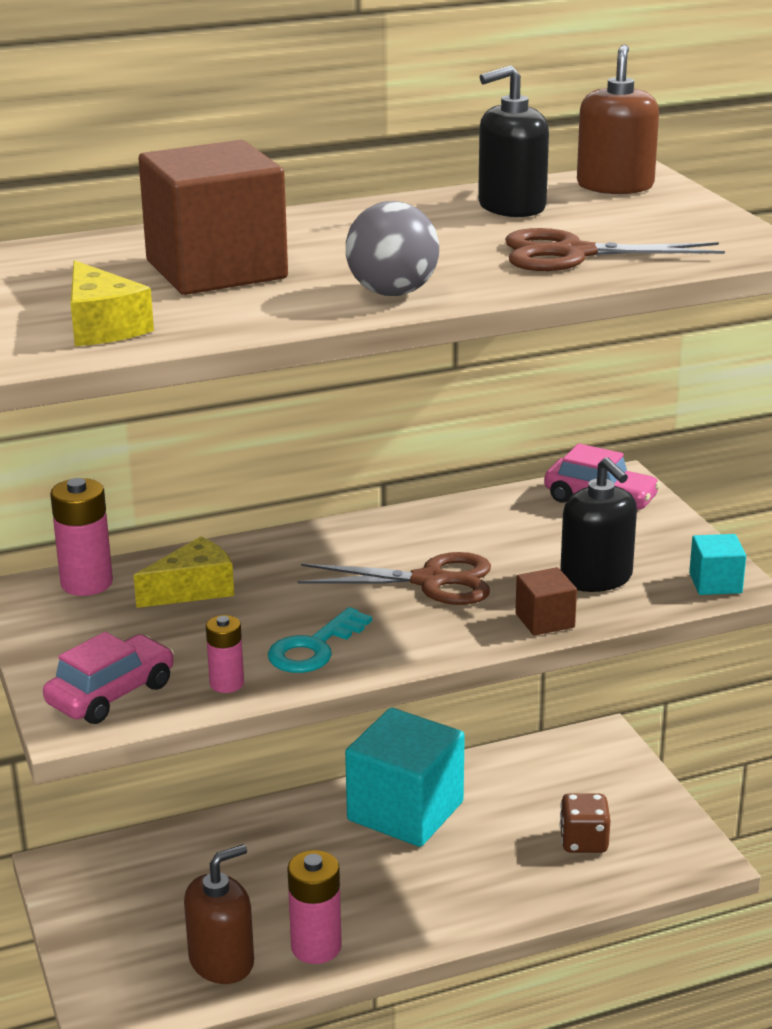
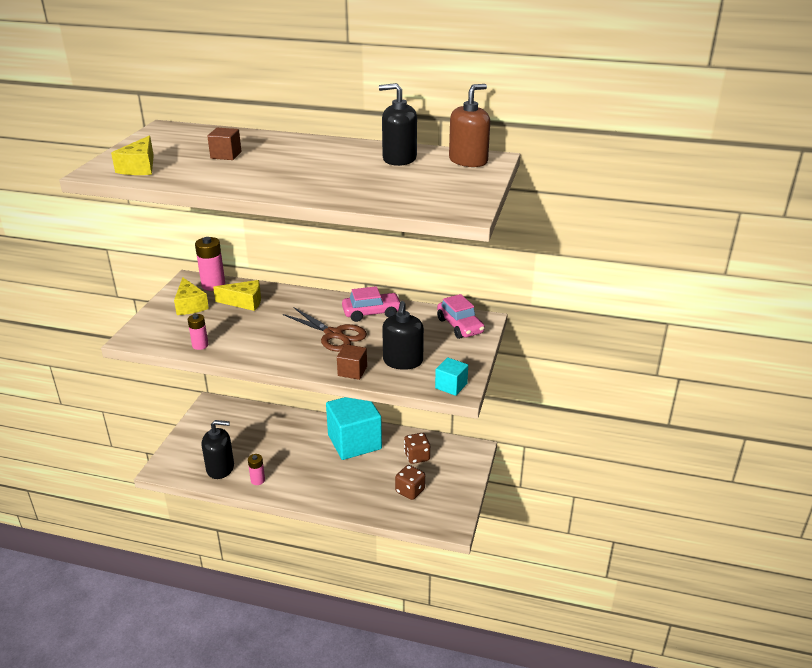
camera: 35 degrees right, 5 degrees up
pink car [43,632,174,724] -> pink car moved to [342,286,401,322]
brown cube [138,140,288,295] -> brown cube [207,128,241,160], size x0.45
brown soap dispenser [184,844,254,984] -> black soap dispenser [202,420,234,479]
turquoise key [268,607,372,673] -> none
pink battery [287,850,342,964] -> pink battery [248,454,265,485], size x0.60
grey ball [346,201,439,296] -> none
brown scissors [505,228,725,271] -> none
none -> yellow cheese [174,277,209,315]
none -> brown dice [404,433,430,464]

